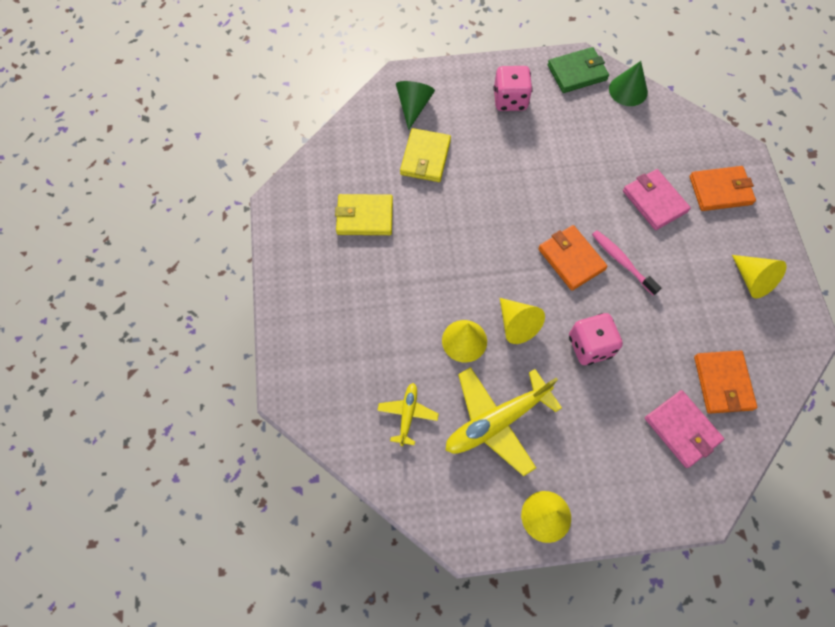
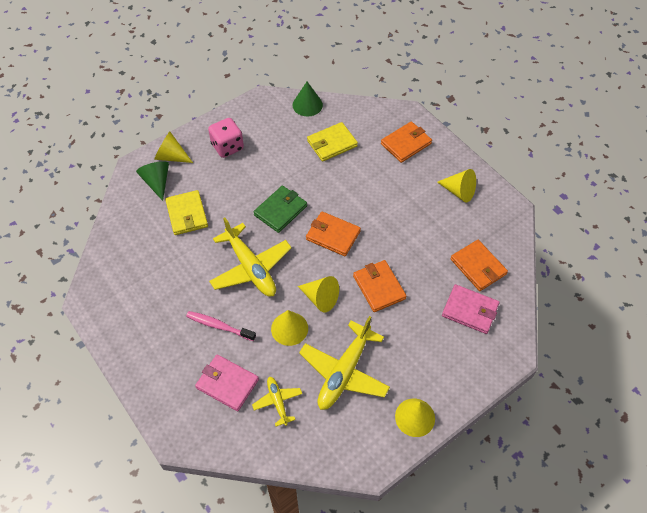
camera: 30 degrees left, 10 degrees down
yellow wallet [335,194,393,235] -> yellow wallet moved to [307,122,358,162]
green wallet [547,47,609,93] -> green wallet moved to [253,185,307,233]
pink dice [569,313,623,365] -> orange wallet [353,260,406,312]
pink toothbrush [592,230,661,296] -> pink toothbrush moved to [186,311,256,341]
pink wallet [623,169,691,230] -> pink wallet moved to [195,354,259,411]
none -> yellow cone [154,132,193,163]
none -> yellow plane [209,218,292,297]

